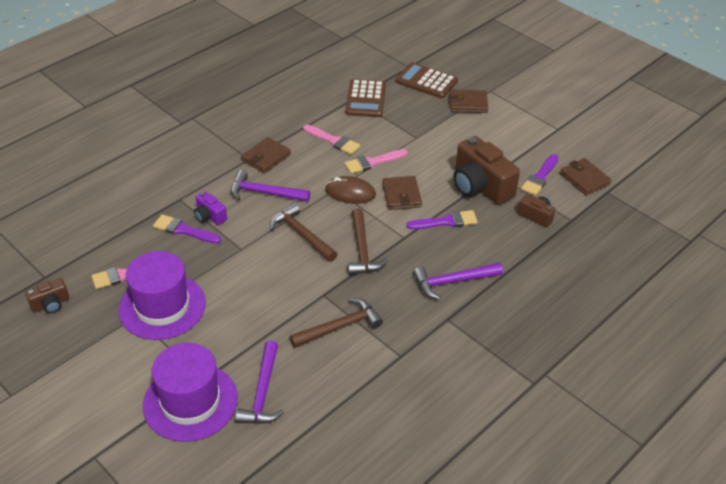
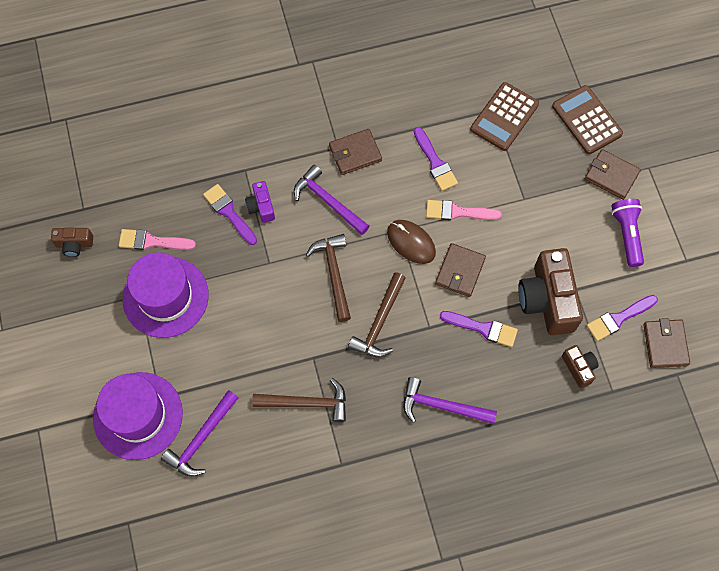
camera: 30 degrees right, 25 degrees up
pink brush [303,125,360,155] -> purple brush [414,127,458,191]
none -> purple flashlight [611,199,644,267]

